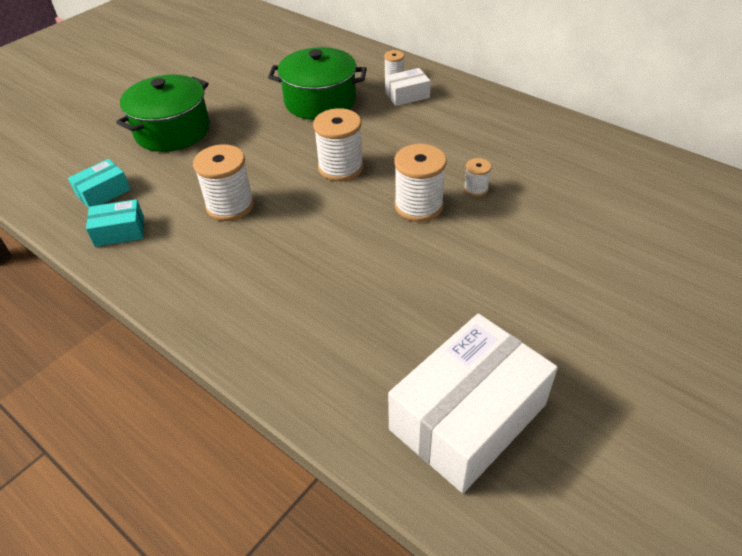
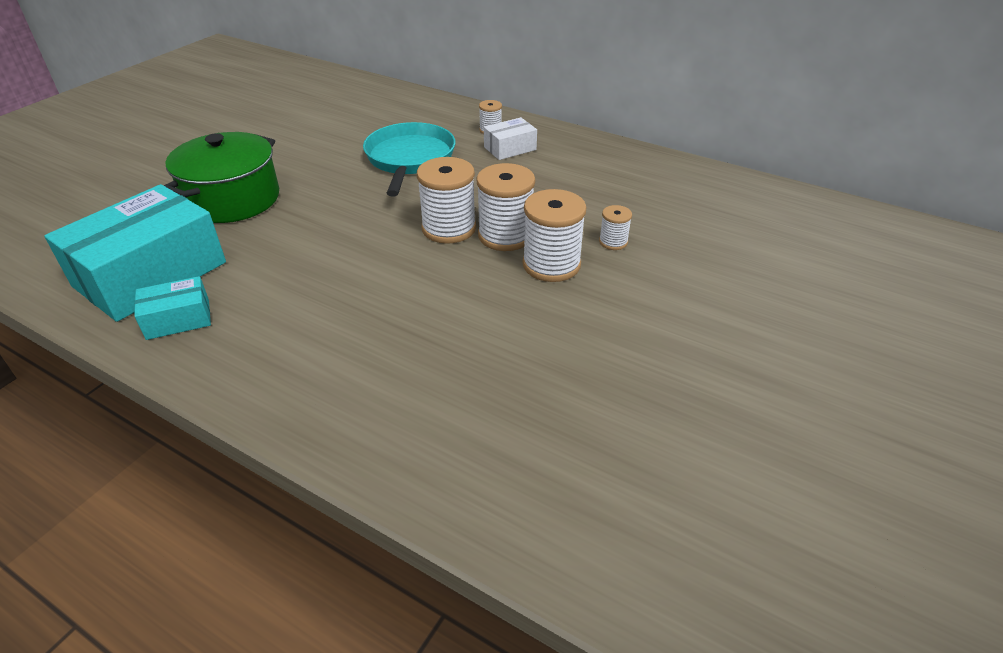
camera: 10 degrees left, 5 degrees down
turquoise box [68,159,131,208] -> turquoise box [45,184,226,322], size x2.12
white spool [193,144,254,221] -> white spool moved to [477,163,535,251]
green pot [268,47,367,120] -> turquoise pan [363,122,455,196]
white box [388,313,558,493] -> none

